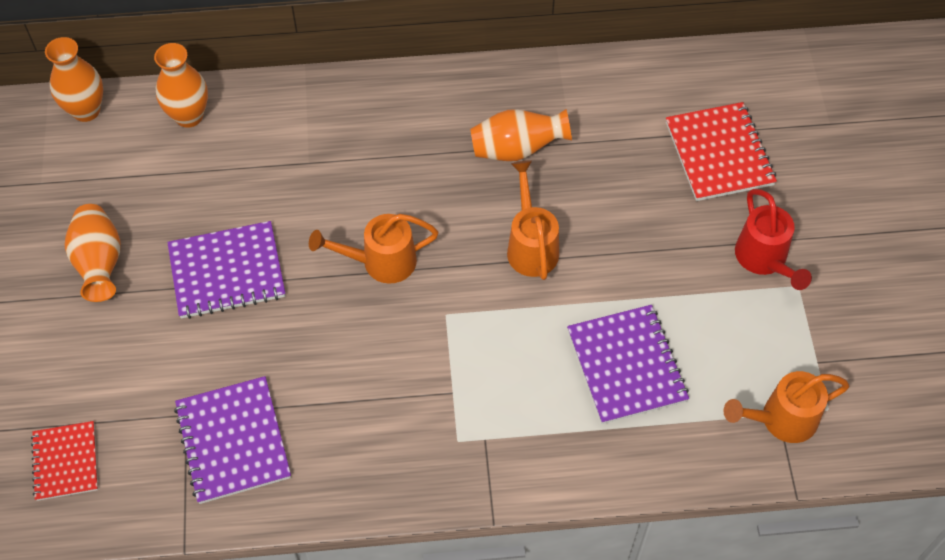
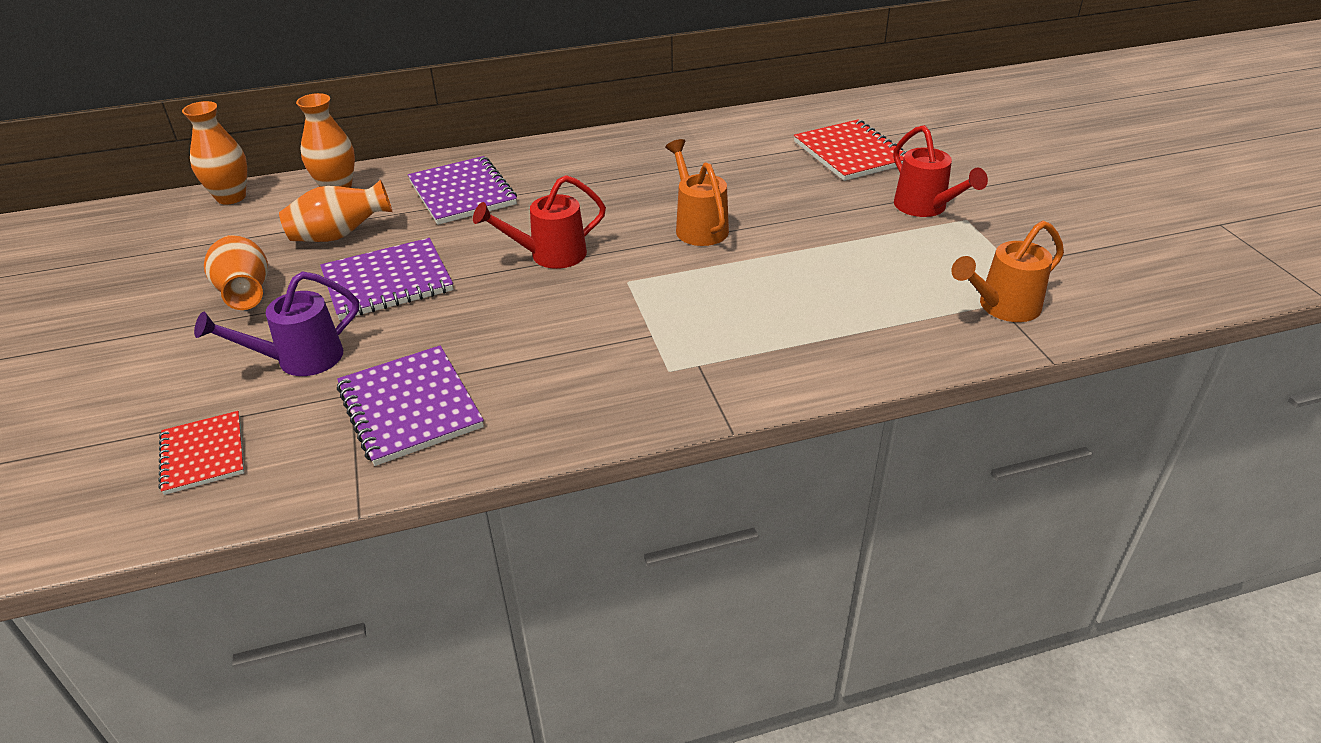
camera: 10 degrees left, 20 degrees down
orange watering can [309,214,439,284] -> red watering can [473,175,606,269]
orange vase [470,109,572,161] -> orange vase moved to [279,180,392,242]
purple notebook [567,305,689,424] -> purple notebook moved to [408,156,517,225]
none -> purple watering can [194,271,359,376]

